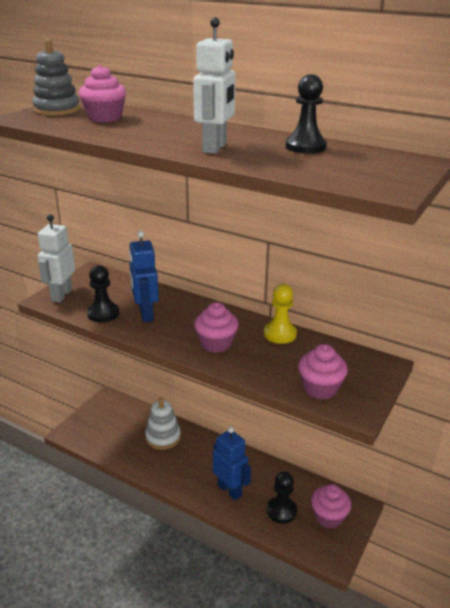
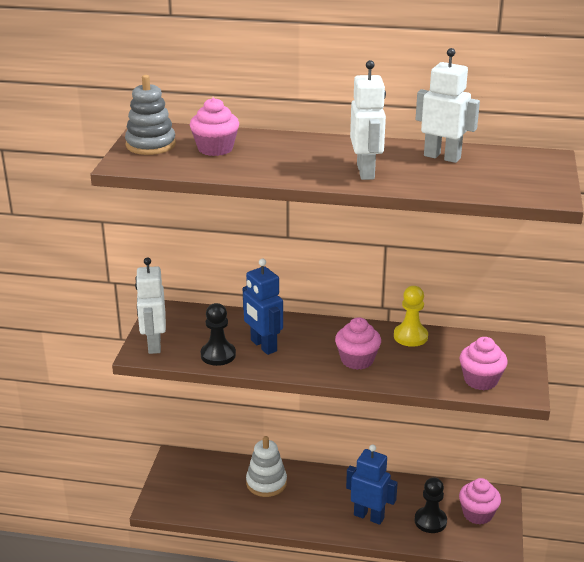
camera: 20 degrees left, 0 degrees up
black pawn [285,74,327,154] -> white robot [416,48,480,163]

